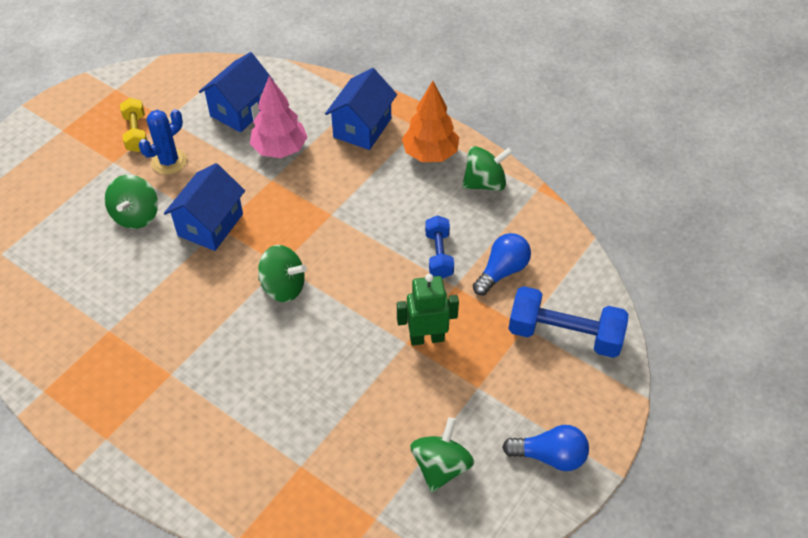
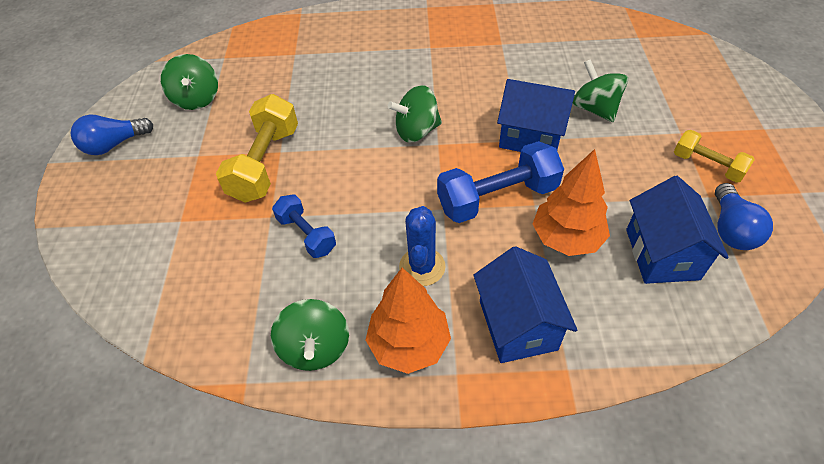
camera: 145 degrees right, 0 degrees up
blue cactus [139,109,187,175] -> blue cactus moved to [399,206,446,286]
blue house [164,163,245,251] -> blue house turned 60 degrees counterclockwise [497,79,575,152]
pink tree [250,76,307,158] -> orange tree [533,149,610,256]
green robot [397,274,459,346] -> yellow dumbbell [216,94,298,203]
green spinning top [462,146,513,191] -> green spinning top turned 45 degrees counterclockwise [271,299,349,371]
blue light bulb [473,233,531,295] -> blue light bulb moved to [715,183,773,250]
blue dumbbell [509,286,628,358] -> blue dumbbell moved to [437,141,564,223]

